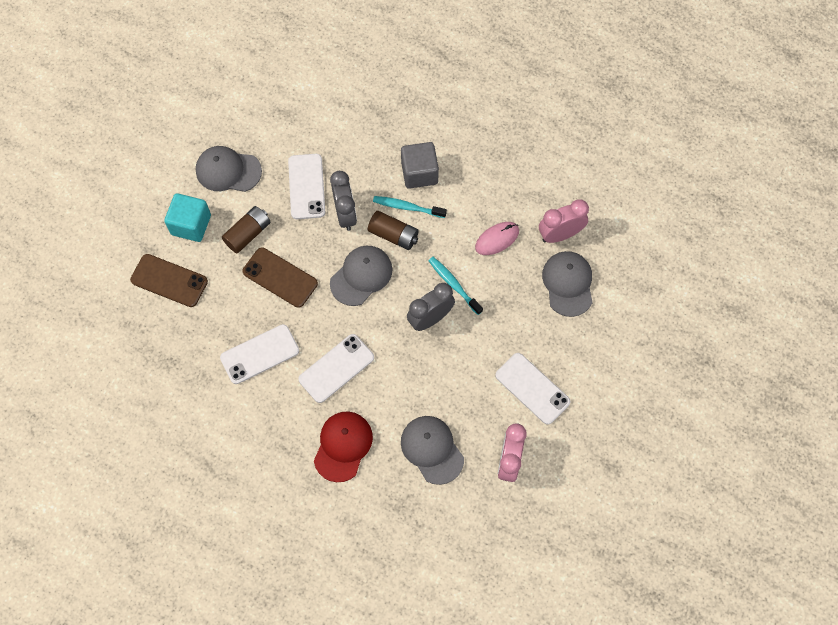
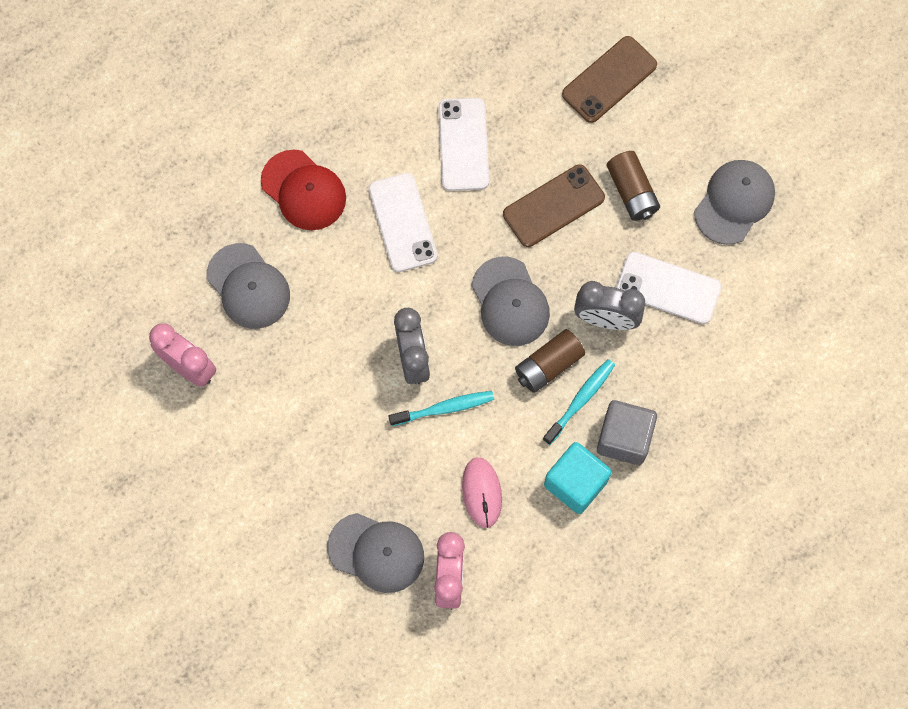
camera: 115 degrees right, 5 degrees up
turquoise cube [164,193,211,242] -> turquoise cube moved to [544,442,612,514]
grey cap [401,416,464,485] -> grey cap turned 60 degrees clockwise [207,243,290,329]
white phone [495,353,570,425] -> none

